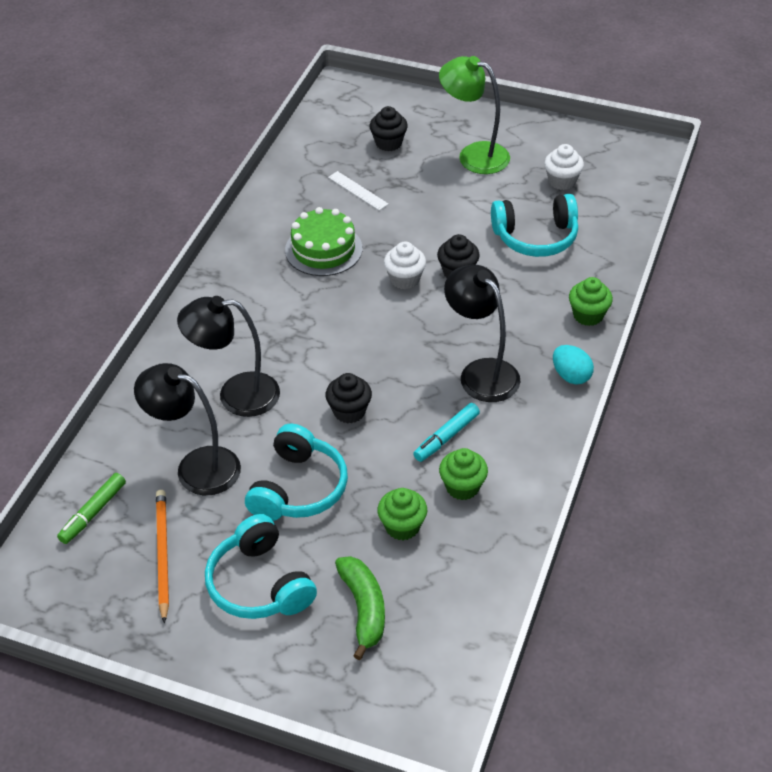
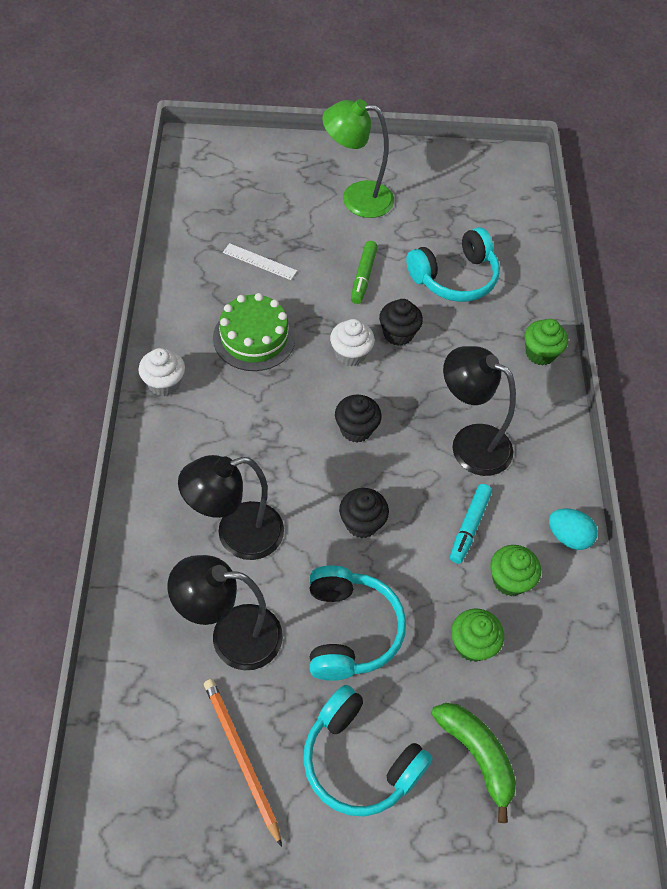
camera: 25 degrees left, 10 degrees up
green marker [57,473,126,544] -> green marker moved to [351,241,377,304]
black cupcake [370,106,408,151] -> black cupcake moved to [335,394,382,443]
white cupcake [544,144,584,190] -> white cupcake moved to [138,348,185,396]
turquoise egg [553,345,594,384] -> turquoise egg moved to [549,509,598,550]

